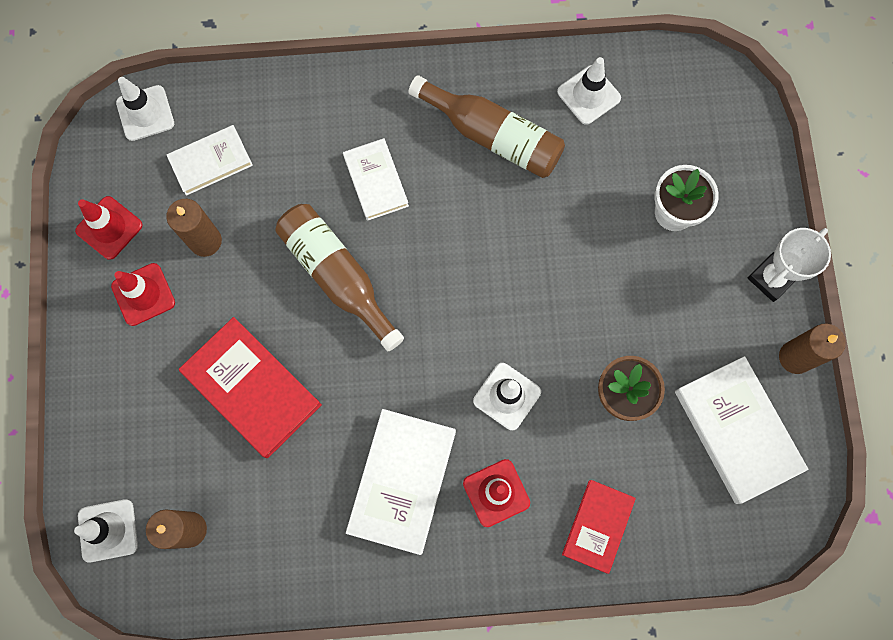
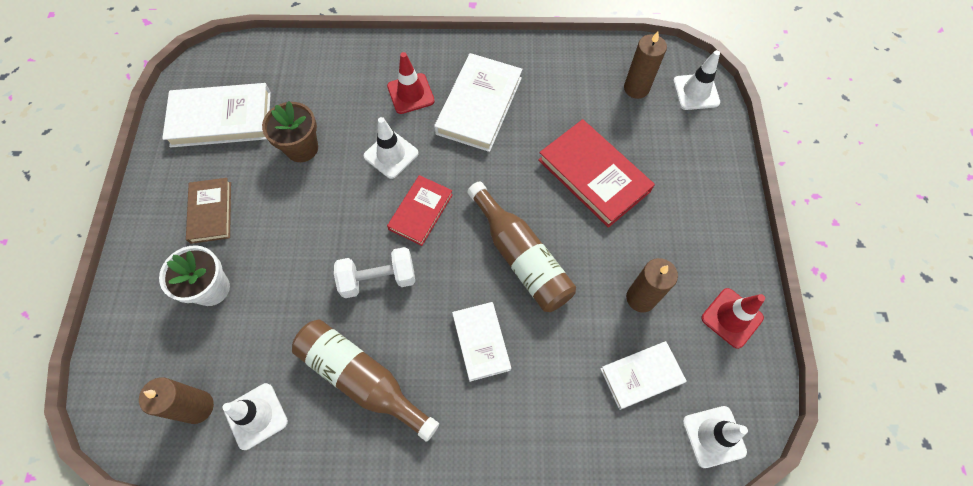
camera: 175 degrees left, 10 degrees down
red traffic cone [111,263,175,326] -> none
red book [562,480,636,574] -> red book moved to [387,175,453,246]
white book [675,356,809,504] -> white book turned 75 degrees counterclockwise [162,83,271,148]
white trophy [748,228,831,302] -> none
brown candle [779,323,846,374] -> brown candle moved to [139,377,214,424]
none -> brown book [186,178,231,244]
none -> white dumbbell [334,247,415,298]

